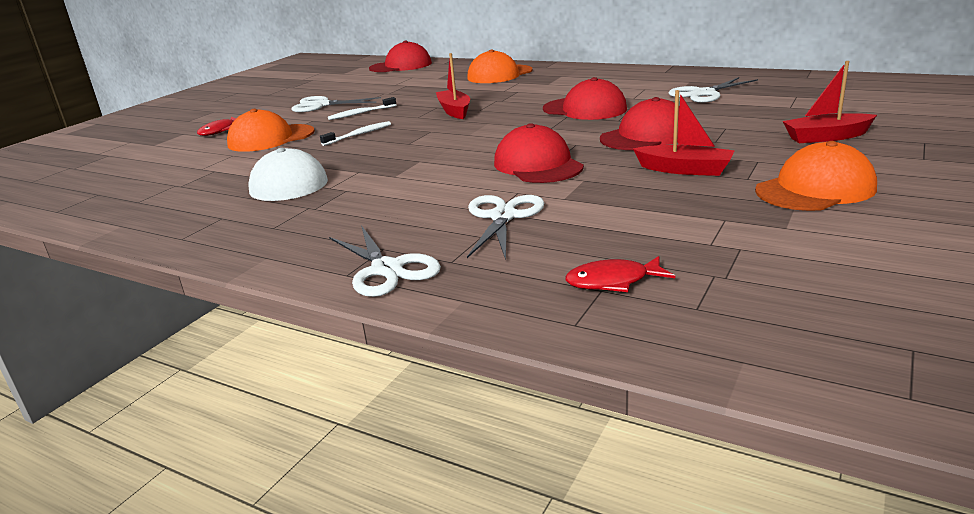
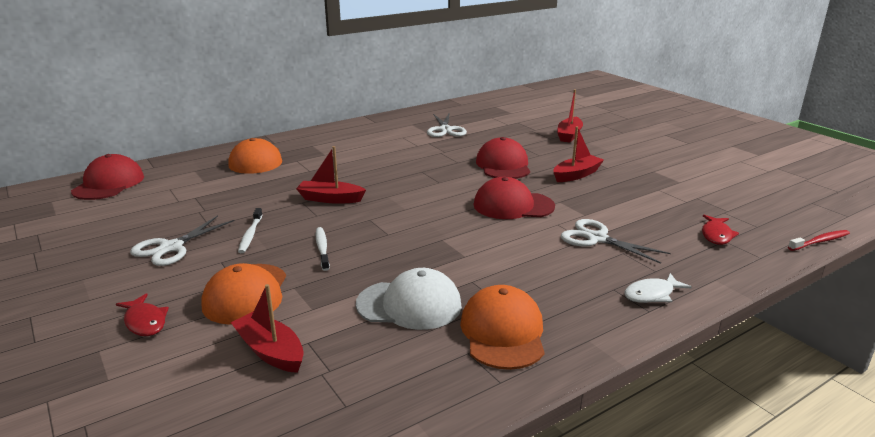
camera: 65 degrees left, 0 degrees up
white scissors [329,225,441,297] -> white fish [624,273,692,303]
red cap [543,77,627,120] -> none
orange cap [755,141,877,211] -> orange cap moved to [460,285,545,370]
none -> red boat [231,284,304,373]
none -> red toothbrush [788,230,850,251]

